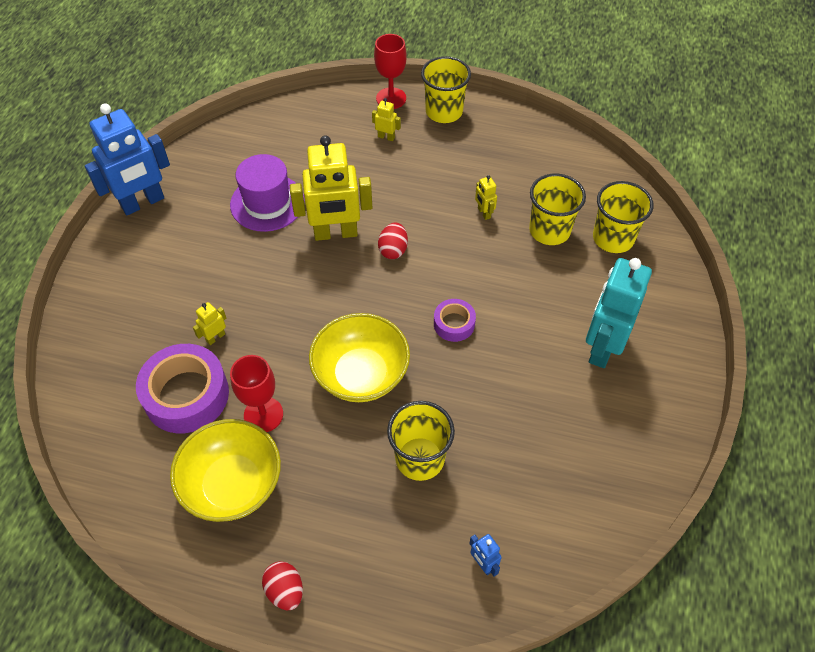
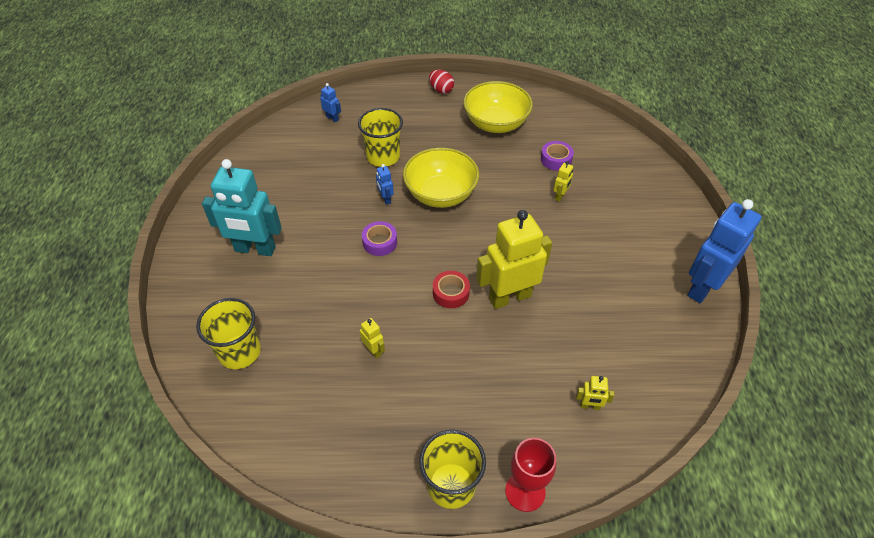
camera: 165 degrees right, 5 degrees down
purple tape [136,344,229,433] -> purple tape [541,141,574,171], size x0.52
purple hat [230,154,305,232] -> none
red goblet [230,355,283,432] -> none
yellow robot [372,98,401,141] -> yellow robot moved to [576,376,614,410]
red egg [378,223,408,259] -> red tape [433,271,470,308]
yellow cup [529,174,586,245] -> none
turquoise robot [586,258,652,368] -> turquoise robot turned 90 degrees clockwise [202,159,282,256]
none -> blue robot [376,164,394,205]

